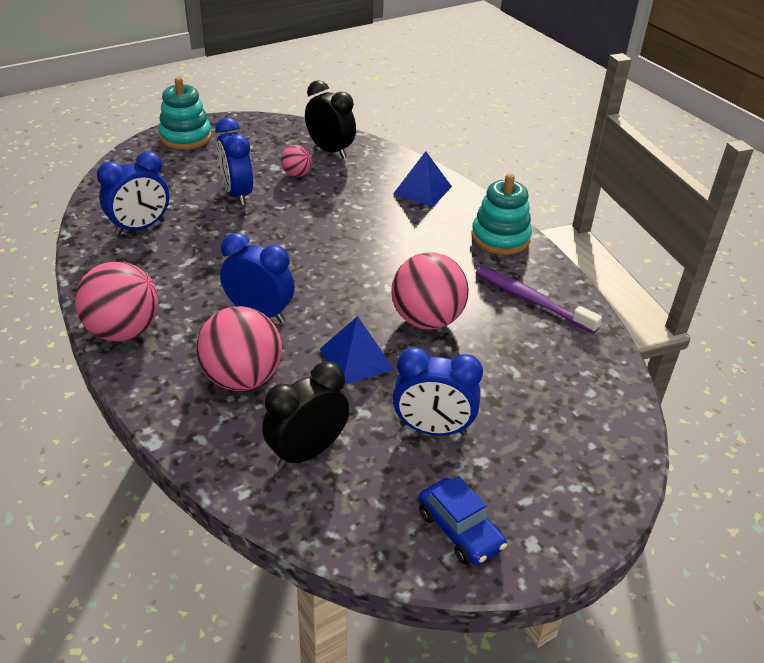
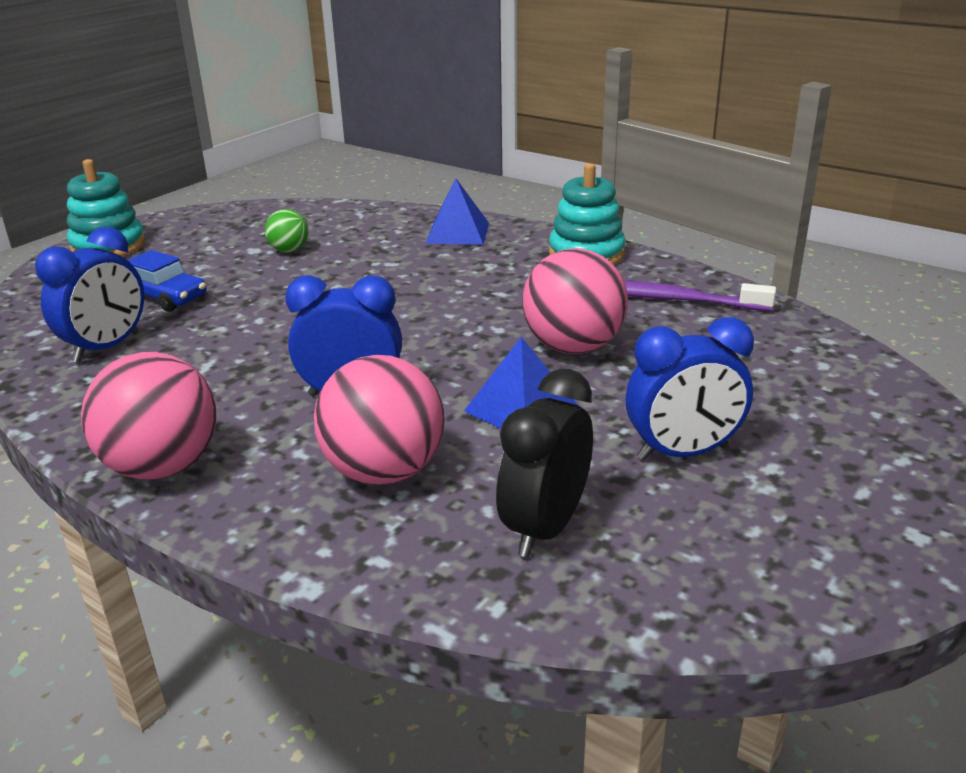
camera: 20 degrees left, 10 degrees down
blue clock [215,118,253,206] -> none
pink ball [281,145,313,177] -> green ball [265,209,309,253]
black clock [305,80,356,159] -> none
blue car [419,476,507,565] -> blue car moved to [128,250,207,312]

